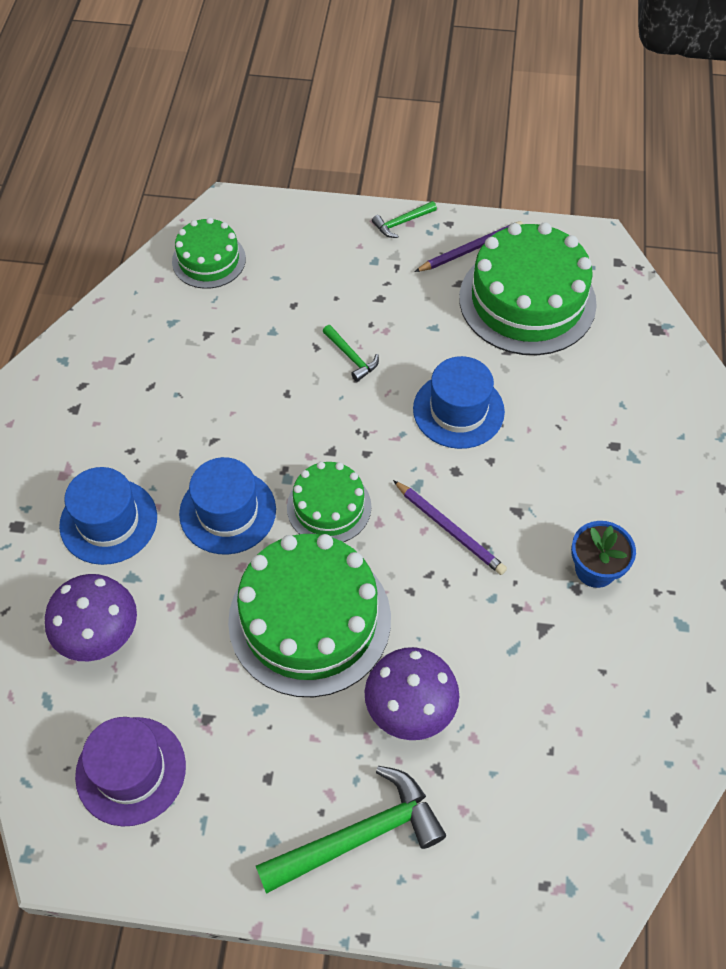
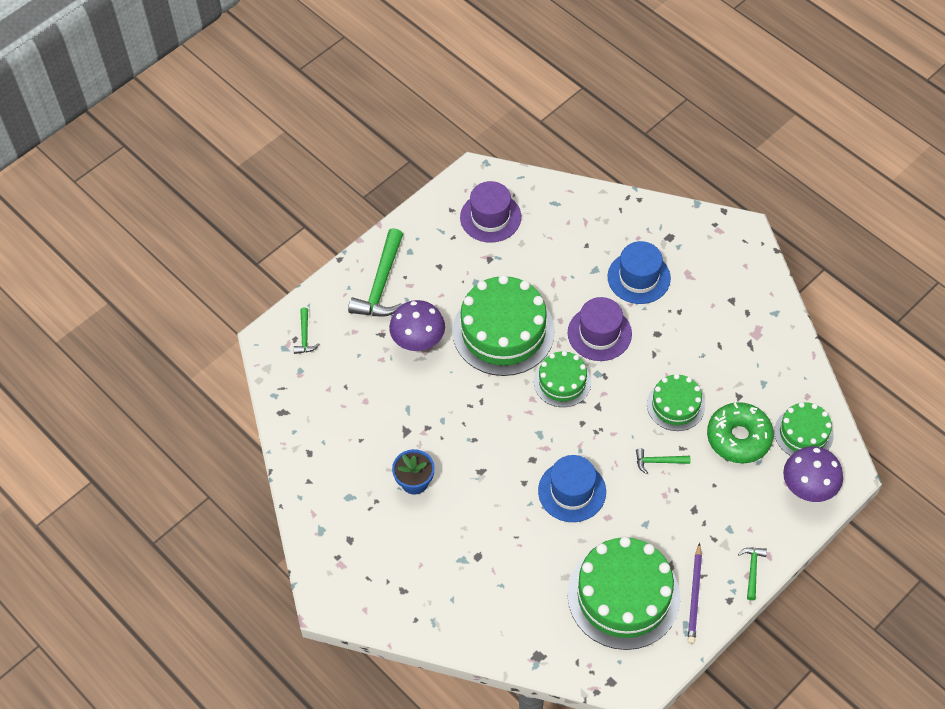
camera: 130 degrees right, 0 degrees up
purple mushroom [45,574,137,661] -> purple mushroom moved to [783,446,843,502]
blue hat [179,457,276,555] -> purple hat [568,297,632,361]
purple pencil [393,480,507,575] -> none
none -> green hammer [293,307,319,354]
none -> green cake [647,374,705,431]
none -> green donut [707,402,774,464]

